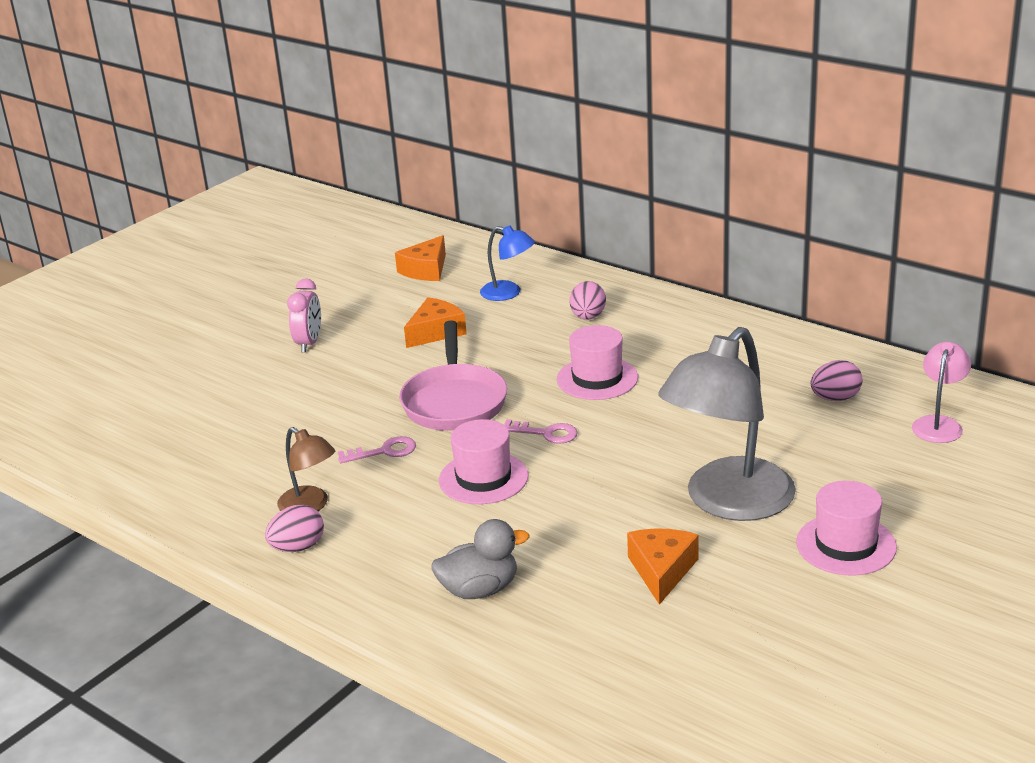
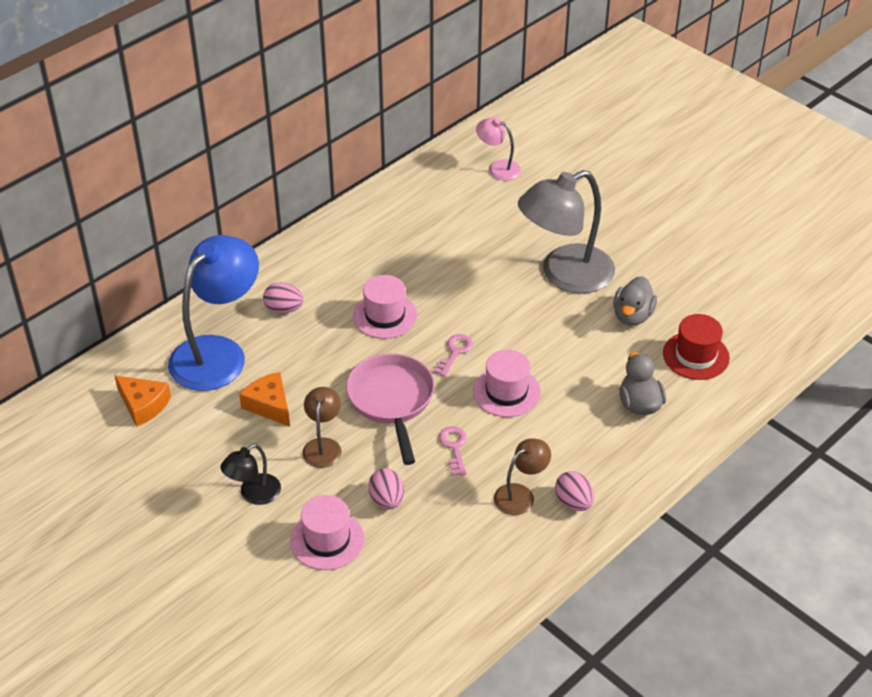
camera: 85 degrees left, 15 degrees up
pink clock [287,278,321,353] -> black lamp [220,444,281,505]
pink pan [399,320,507,431] -> pink pan turned 105 degrees counterclockwise [346,353,435,465]
blue lamp [480,225,535,301] -> blue lamp [168,235,259,391], size x2.06
orange cheese [627,528,699,605] -> grey duck [613,276,657,326]
grey lamp [658,327,796,521] -> grey lamp turned 105 degrees clockwise [518,170,615,294]
pink hat [796,481,897,575] -> pink hat moved to [290,495,364,570]
pink egg [811,360,863,401] -> pink egg moved to [368,468,404,509]
none -> brown lamp [302,387,341,468]
none -> red hat [663,314,730,380]

